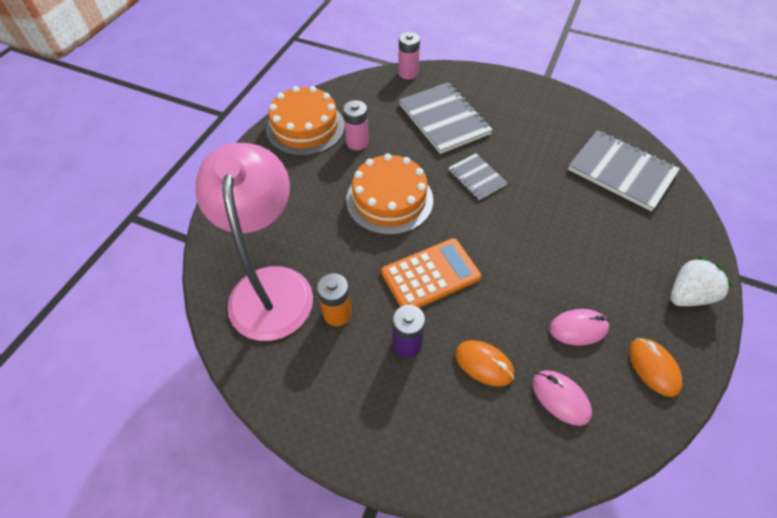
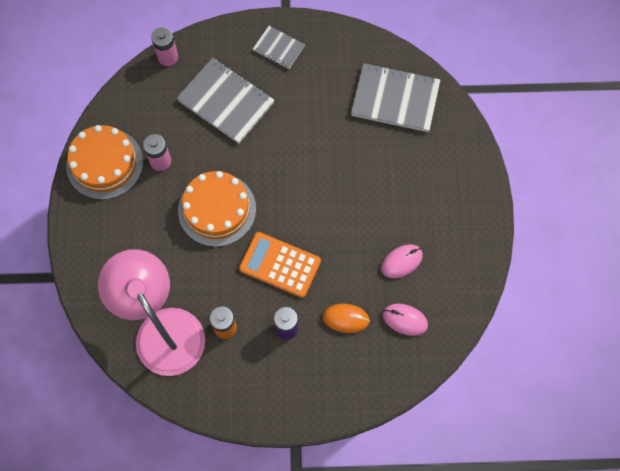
camera: 25 degrees left, 15 degrees up
orange calculator [381,238,481,308] -> orange calculator turned 105 degrees counterclockwise [239,232,321,298]
grey notebook [449,153,508,200] -> grey notebook moved to [253,26,305,69]
orange mouse [629,338,682,397] -> none
white strawberry [670,256,733,306] -> none

